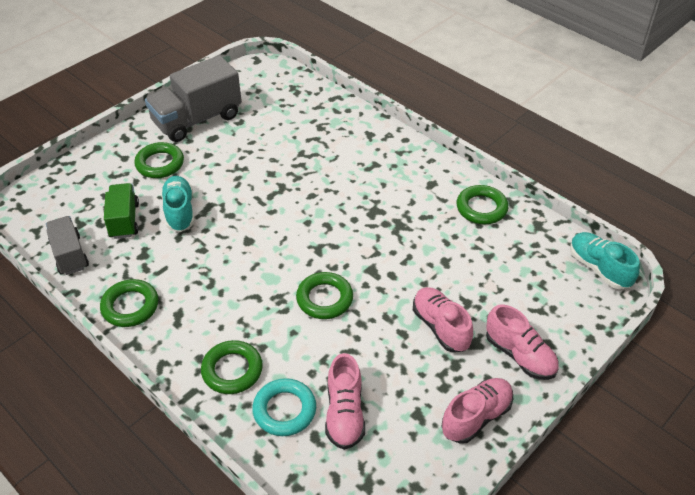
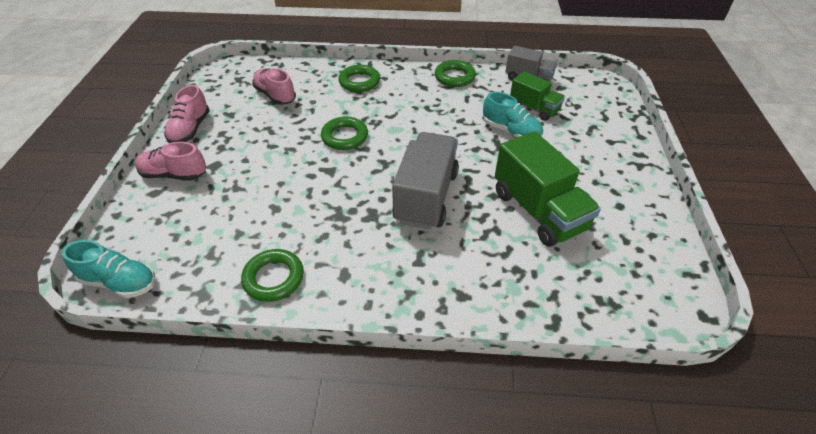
camera: 140 degrees right, 0 degrees up
green ring [134,142,184,178] -> none
grey truck [145,55,242,142] -> grey truck moved to [392,132,459,230]
turquoise ring [252,378,316,436] -> none
pink shoe [413,287,473,352] -> none
none -> green truck [495,131,601,247]

